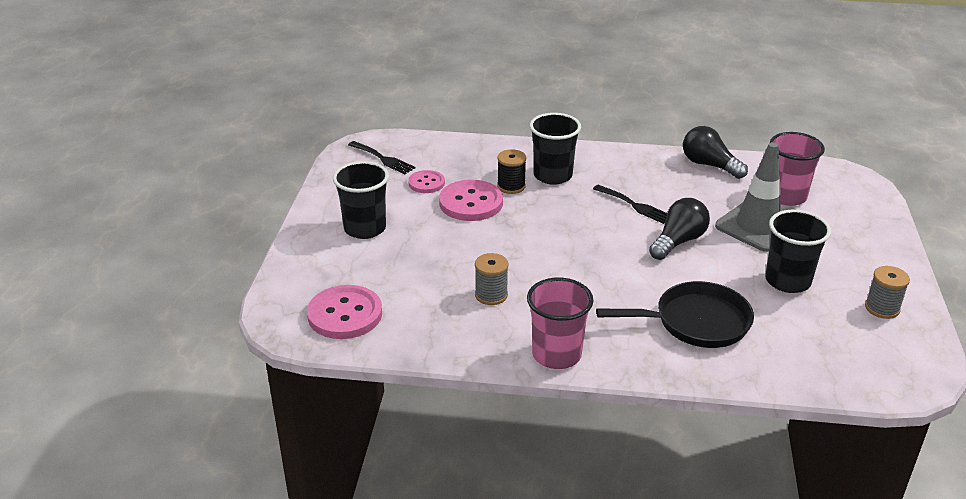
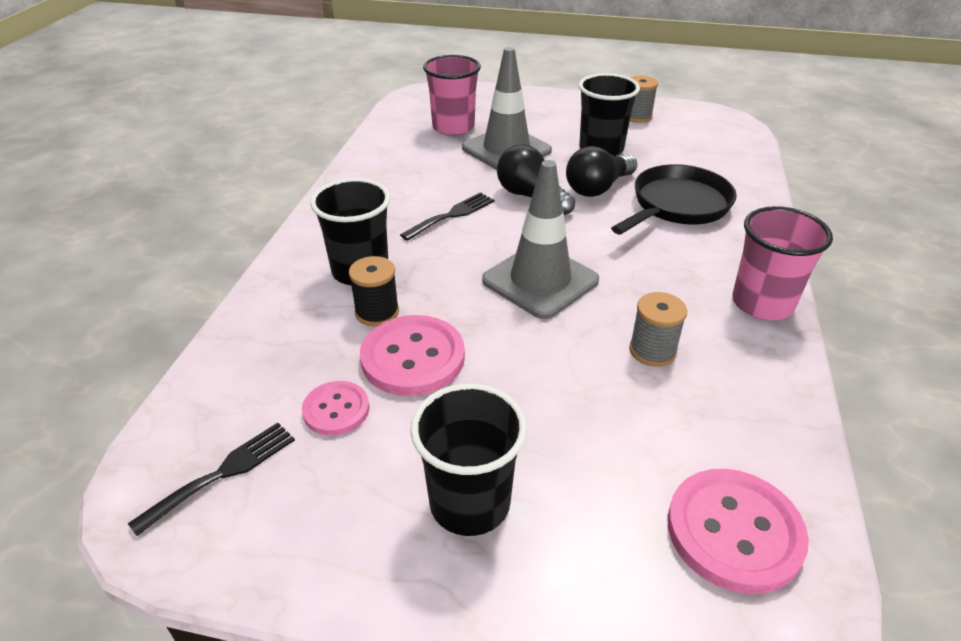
camera: 85 degrees left, 5 degrees up
black pan [596,281,754,348] -> black pan turned 45 degrees clockwise [611,164,737,235]
black light bulb [683,126,748,179] -> black light bulb moved to [566,146,638,197]
none -> grey traffic cone [482,160,599,319]

